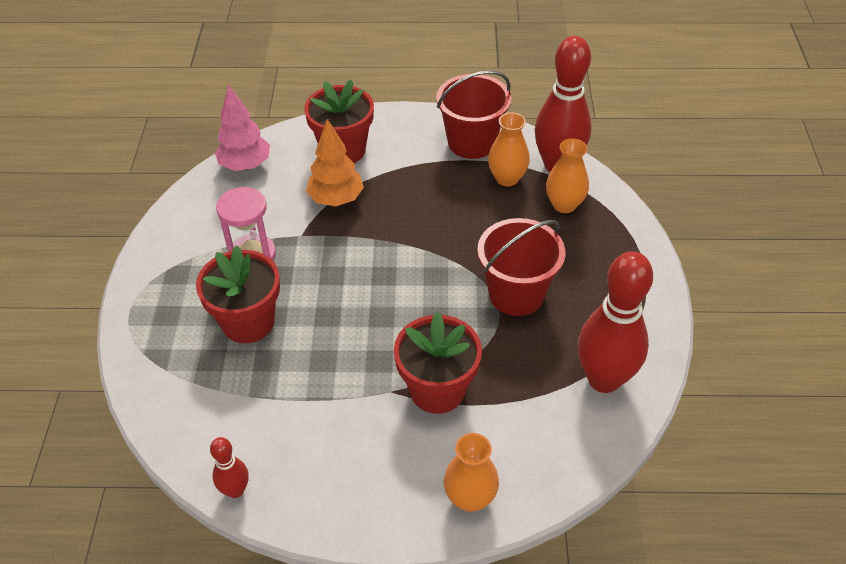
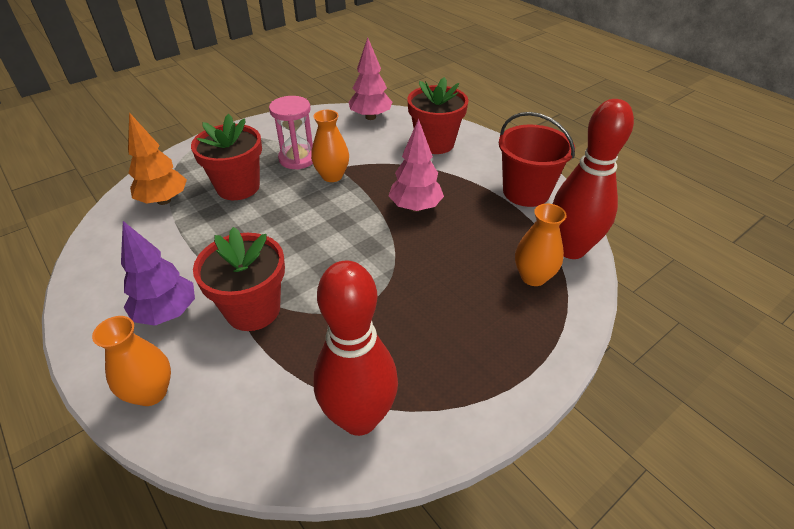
camera: 50 degrees right, 5 degrees down
red bowling pin [210,437,249,498] -> none
orange tree [306,119,364,207] -> orange tree moved to [128,112,187,205]
red bucket [477,218,565,316] -> none
orange vase [488,112,530,186] -> orange vase moved to [311,110,349,182]
none -> purple tree [121,221,195,326]
none -> pink tree [389,119,444,212]

